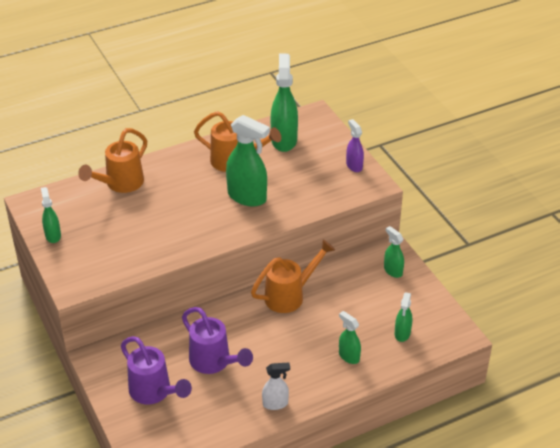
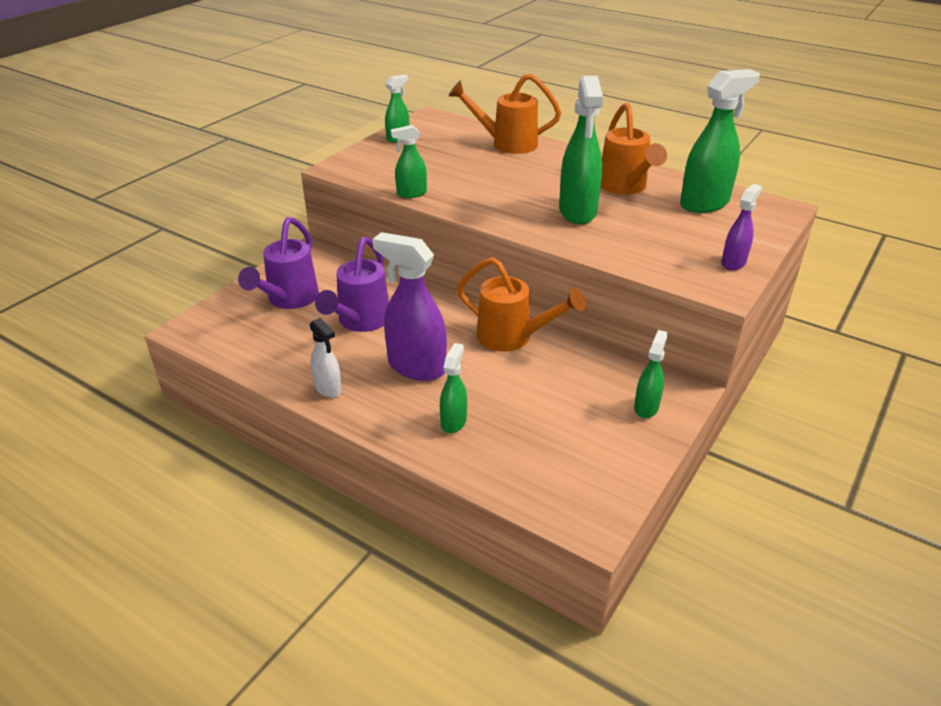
camera: 60 degrees right, 5 degrees down
green spray bottle [395,292,412,342] -> green spray bottle moved to [391,125,427,198]
none -> purple spray bottle [372,232,447,381]

